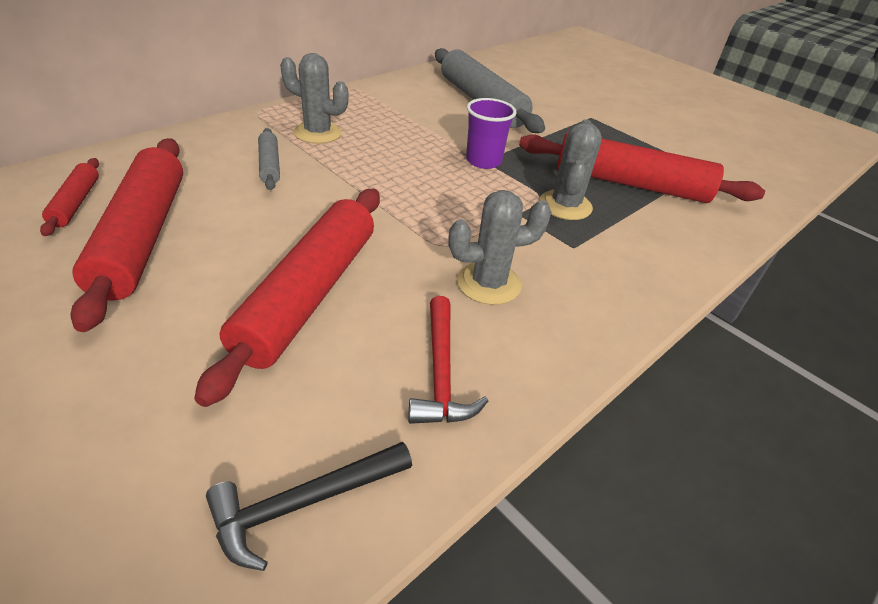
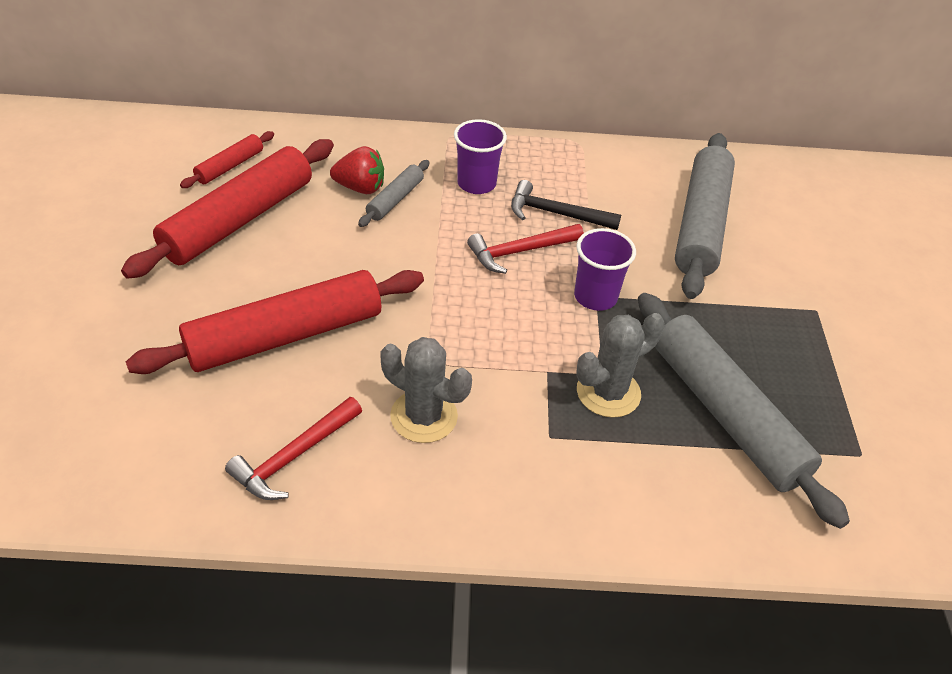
camera: 45 degrees right, 5 degrees up
black hammer [206,442,412,571] -> black hammer moved to [511,180,621,230]
grey cactus [280,53,348,144] -> purple cup [454,119,507,194]
red rolling pin [519,132,765,203] -> grey rolling pin [638,293,850,529]
none -> red strawberry [330,146,384,194]
none -> red hammer [467,224,584,274]

